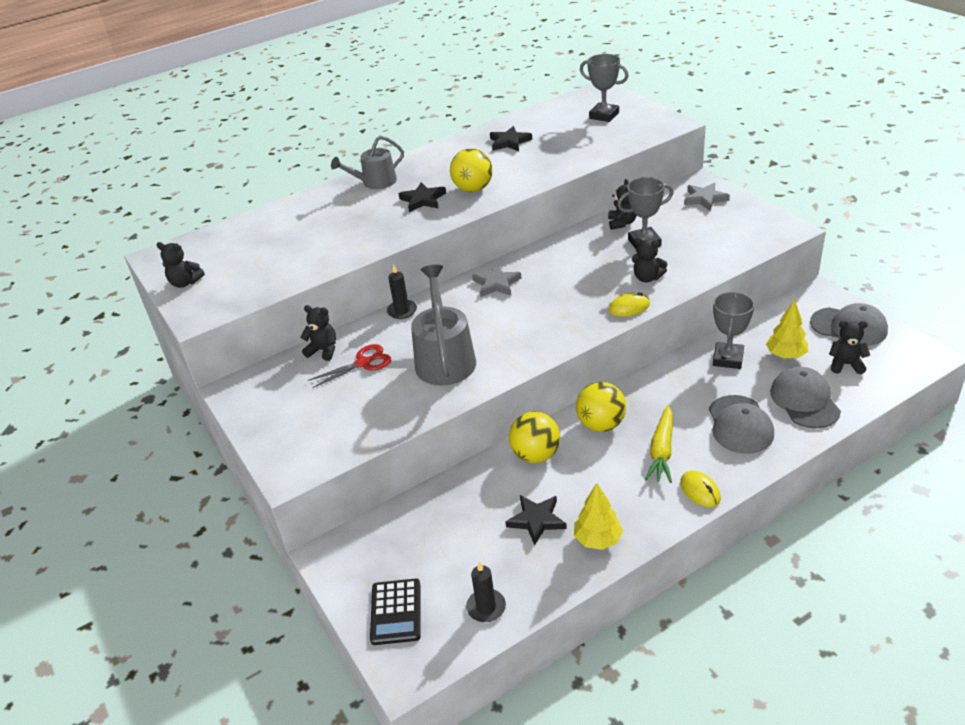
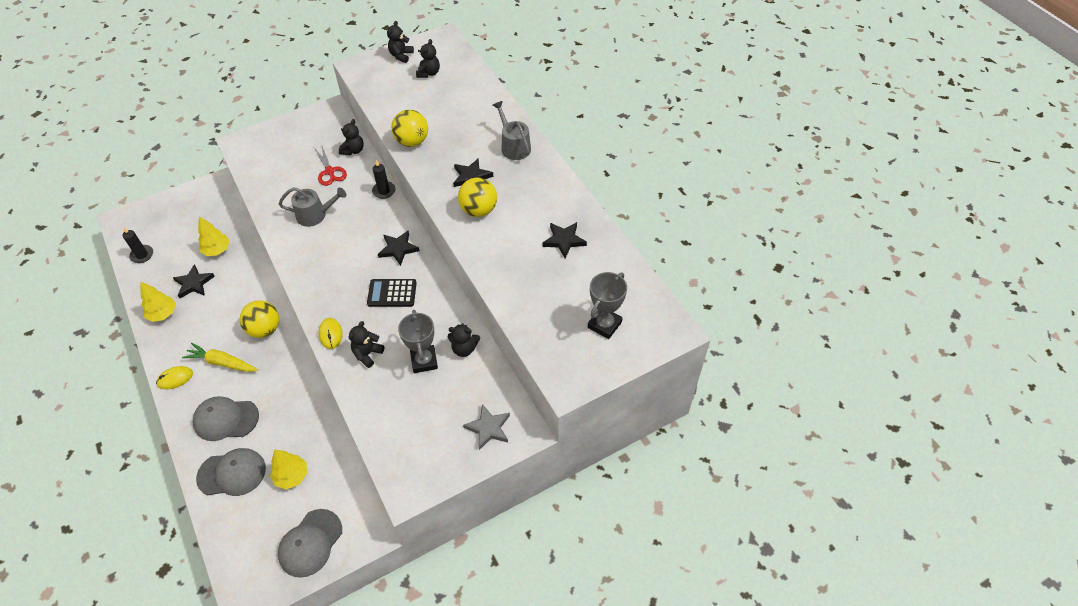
camera: 90 degrees right, 15 degrees up
black calculator [370,579,421,645] -> black calculator moved to [367,279,416,307]
grey watering can [411,265,476,386] -> grey watering can [279,187,346,227], size x0.65
grey star [472,264,521,297] -> black star [378,231,420,266]
yellow ball [509,412,560,463] -> yellow ball moved to [391,110,428,147]
grey trophy [713,291,754,369] -> none
black teddy bear [829,321,870,374] -> black teddy bear moved to [416,39,440,78]
none -> yellow tree [198,216,230,256]

